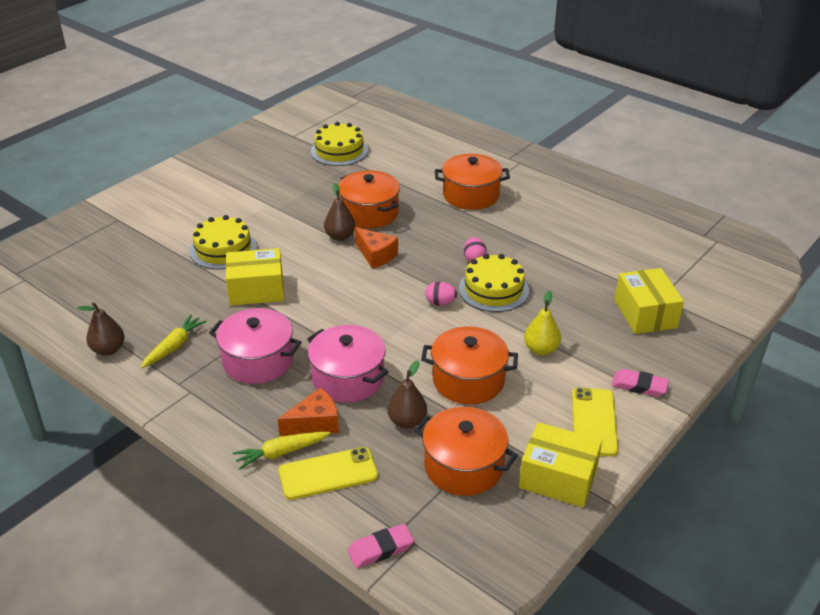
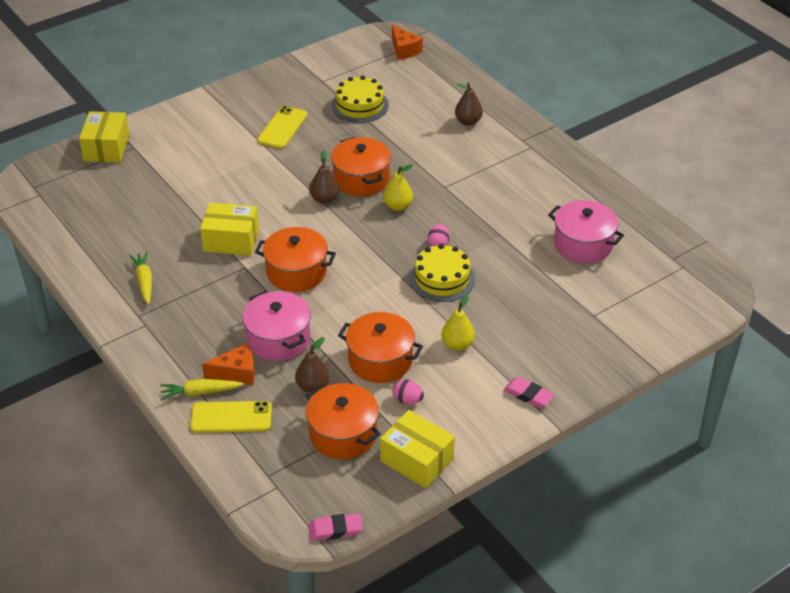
camera: 15 degrees right, 5 degrees up
brown pear [78,302,125,355] -> brown pear moved to [455,83,483,125]
yellow carrot [141,314,207,368] -> yellow carrot turned 60 degrees counterclockwise [129,252,152,305]
yellow cake [190,215,257,270] -> none
pink pot [209,308,302,384] -> pink pot moved to [548,200,624,263]
pink eraser [348,524,414,568] -> pink eraser moved to [308,513,363,541]
orange cheese [354,227,398,269] -> orange cheese moved to [392,25,423,60]
pink egg [425,281,457,306] -> pink egg moved to [393,379,424,404]
orange pot [435,154,510,210] -> orange pot moved to [255,227,336,292]
yellow phone [572,388,618,456] -> yellow phone moved to [257,106,308,149]
yellow box [614,268,684,334] -> yellow box moved to [79,111,130,163]
none -> yellow pear [383,164,413,211]

